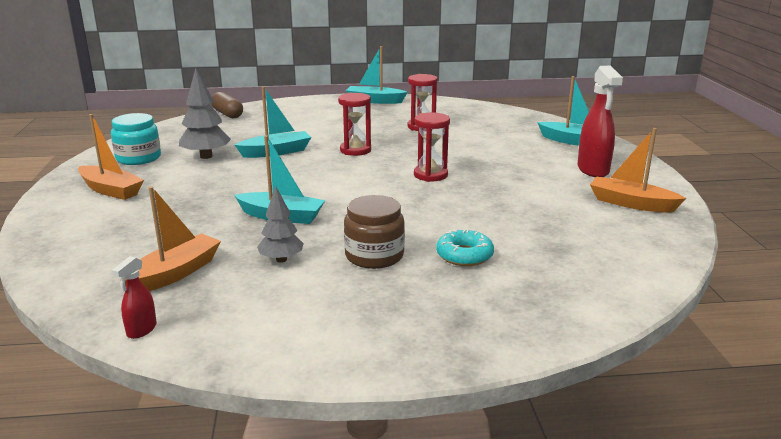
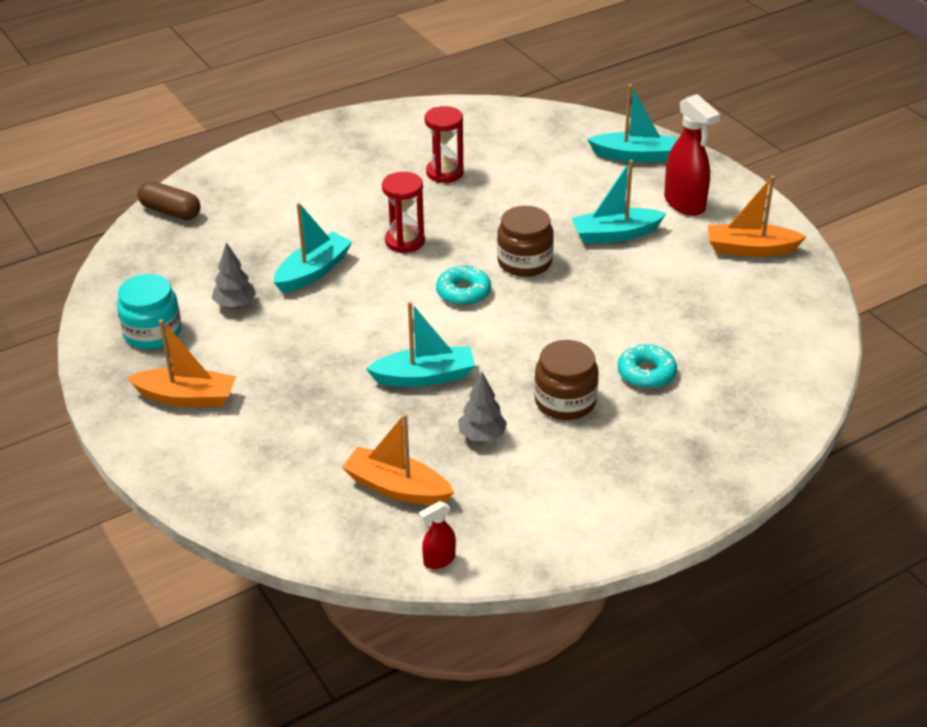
camera: 25 degrees left, 15 degrees up
red spray bottle [112,256,157,339] -> red spray bottle turned 60 degrees clockwise [419,501,456,569]
orange boat [120,186,221,291] -> orange boat turned 75 degrees counterclockwise [342,413,454,505]
grey tree [179,68,231,159] -> grey tree [212,242,256,308], size x0.65
turquoise boat [346,46,408,104] -> turquoise boat moved to [571,160,666,244]
red hourglass [414,112,450,182] -> brown jar [497,206,554,277]
none -> turquoise donut [436,266,491,306]

